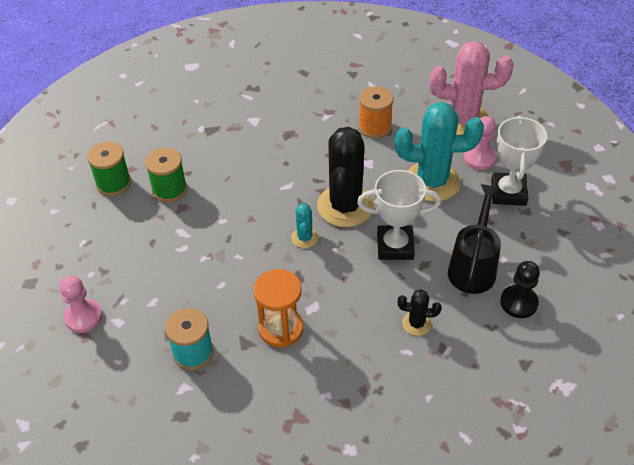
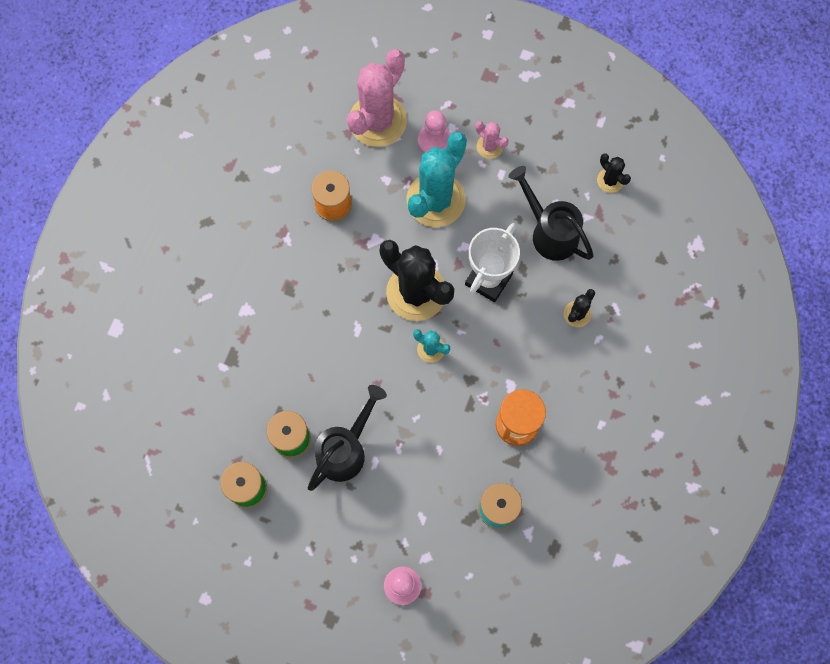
camera: 60 degrees left, 25 degrees up
white trophy [491,115,547,206] -> pink cactus [475,121,508,159]
black pawn [500,261,540,318] -> none
none -> black watering can [308,385,387,491]
none -> black cactus [597,153,631,193]

